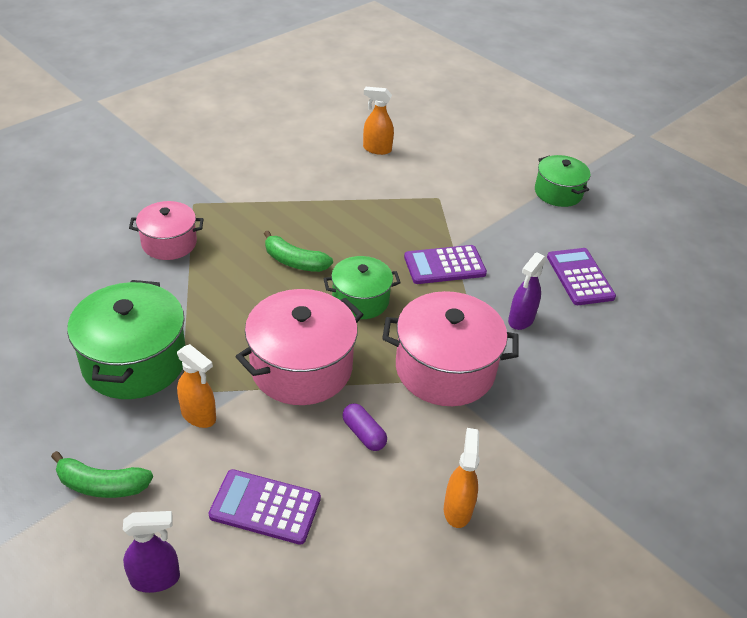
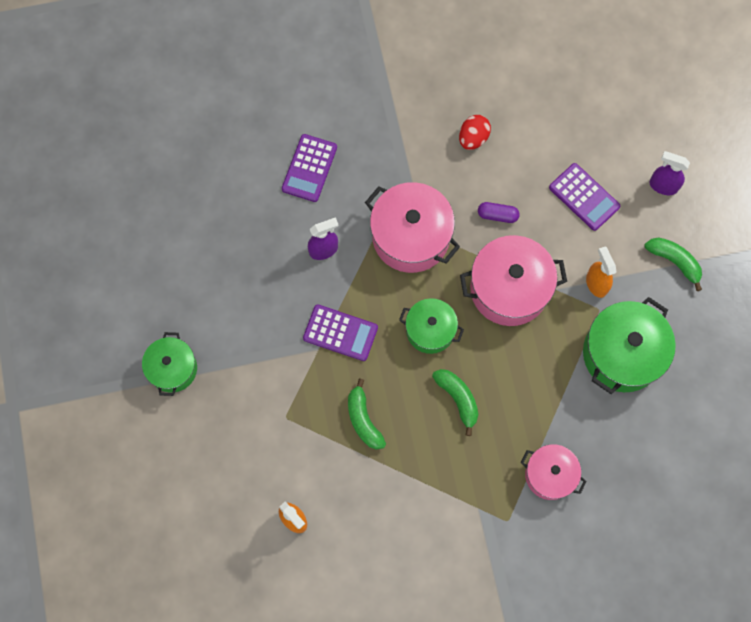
camera: 145 degrees left, 30 degrees up
purple capsule [342,403,387,451] -> purple capsule turned 75 degrees counterclockwise [478,202,520,223]
orange spray bottle [444,428,480,528] -> red egg [459,115,491,150]
purple calculator [547,248,616,305] -> purple calculator moved to [282,134,337,202]
none -> green banana [348,379,386,449]

